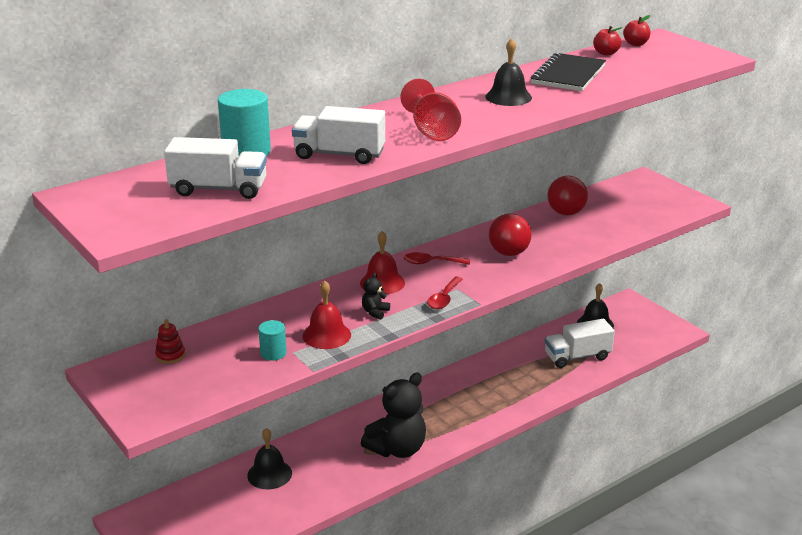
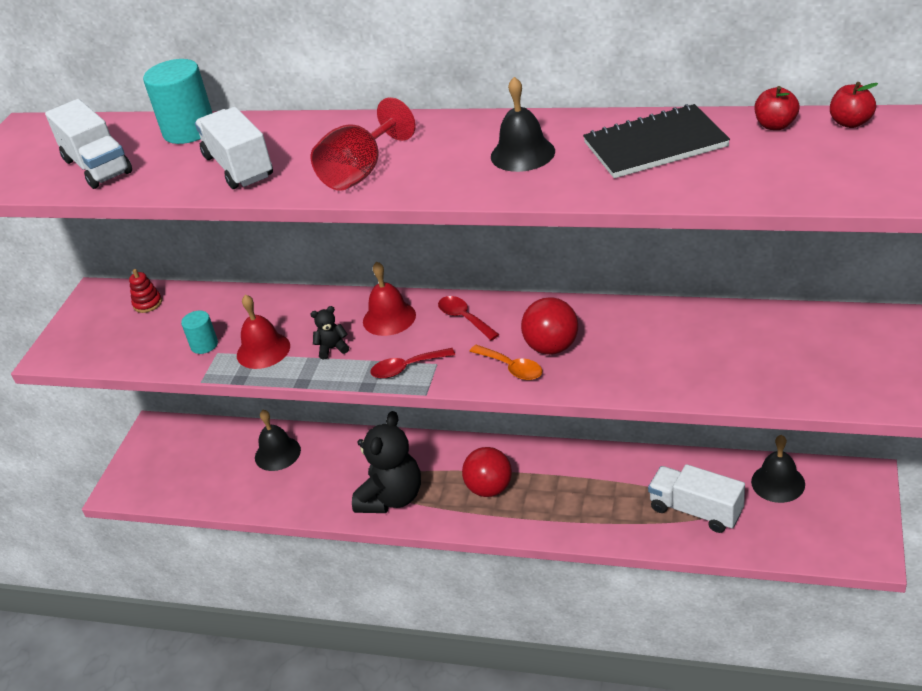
camera: 55 degrees right, 10 degrees up
black teddy bear [361,372,426,458] -> black teddy bear turned 75 degrees counterclockwise [352,411,421,513]
red ball [547,175,588,215] -> red ball moved to [462,447,512,497]
none -> orange spoon [469,345,542,380]

